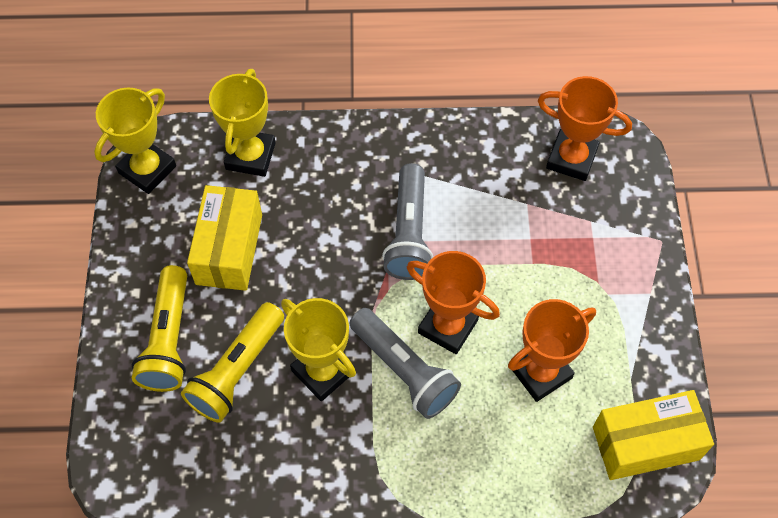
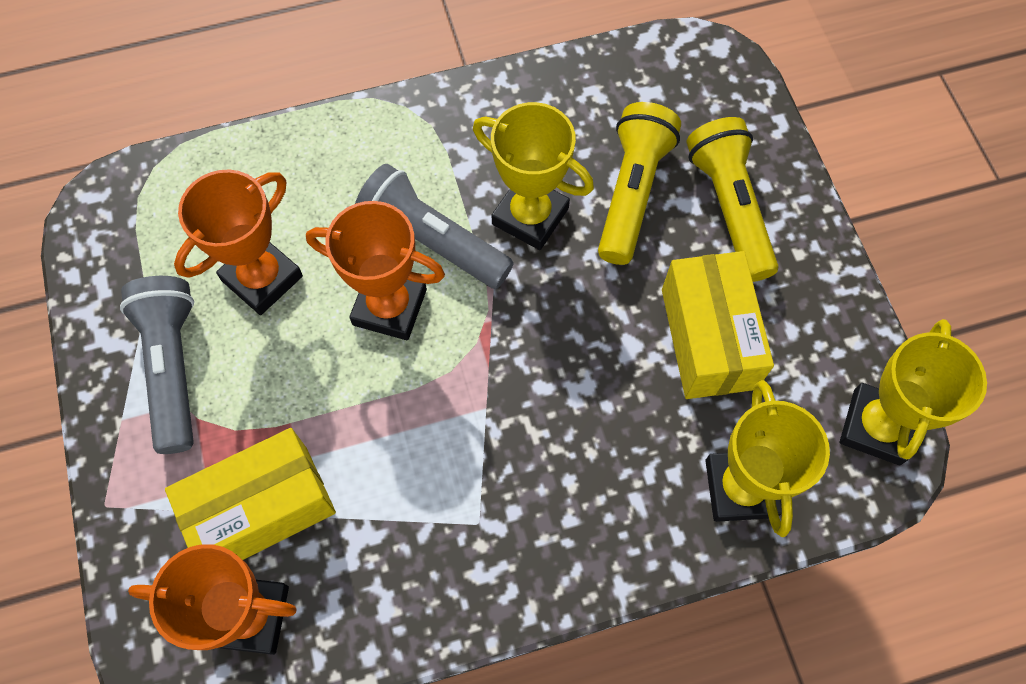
camera: 165 degrees right, 5 degrees up
grey flashlight [382,163,433,280] -> grey flashlight moved to [120,276,194,454]
yellow box [593,390,714,480] -> yellow box moved to [165,428,336,560]

